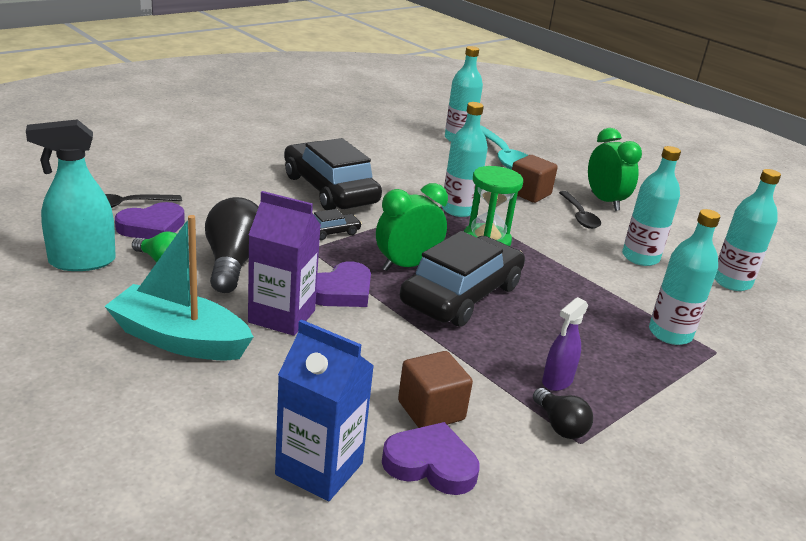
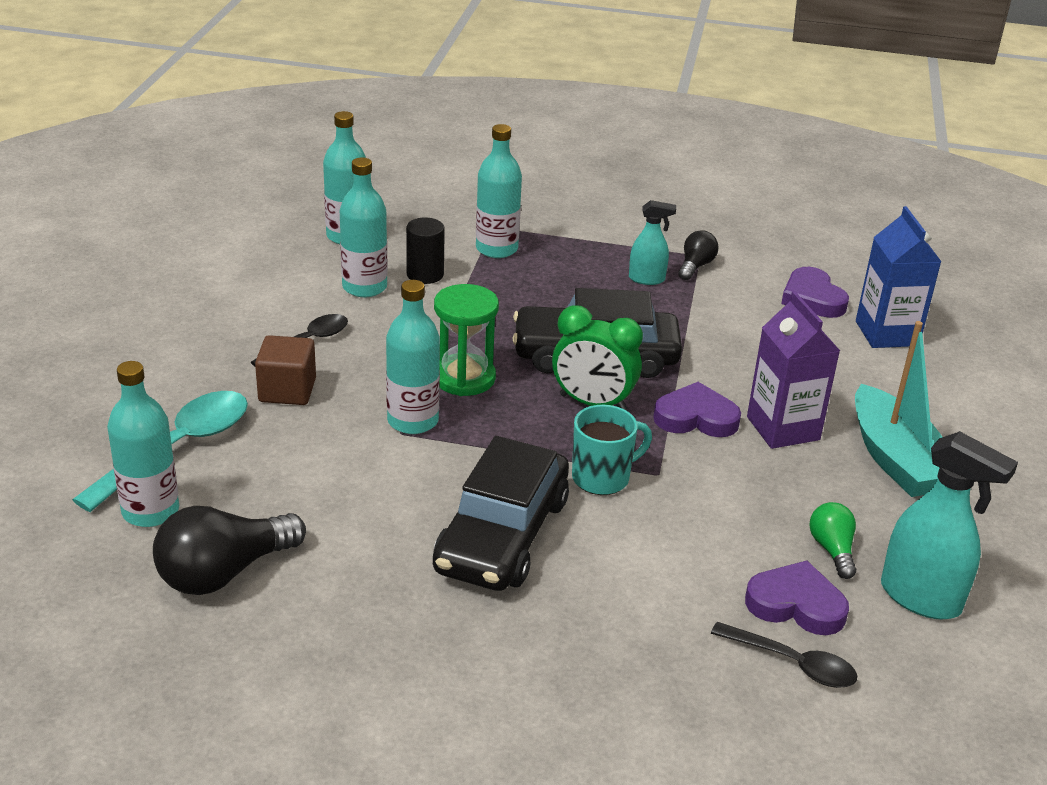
camera: 125 degrees left, 5 degrees up
black light bulb [205,197,258,293] -> black light bulb moved to [153,506,306,595]
black car [314,209,362,240] -> turquoise mug [572,405,652,495]
brown cube [398,351,473,428] -> none
purple spray bottle [542,297,588,391] -> turquoise spray bottle [629,200,676,285]
green clock [588,128,642,211] -> none
none -> black cylinder [406,217,445,284]

